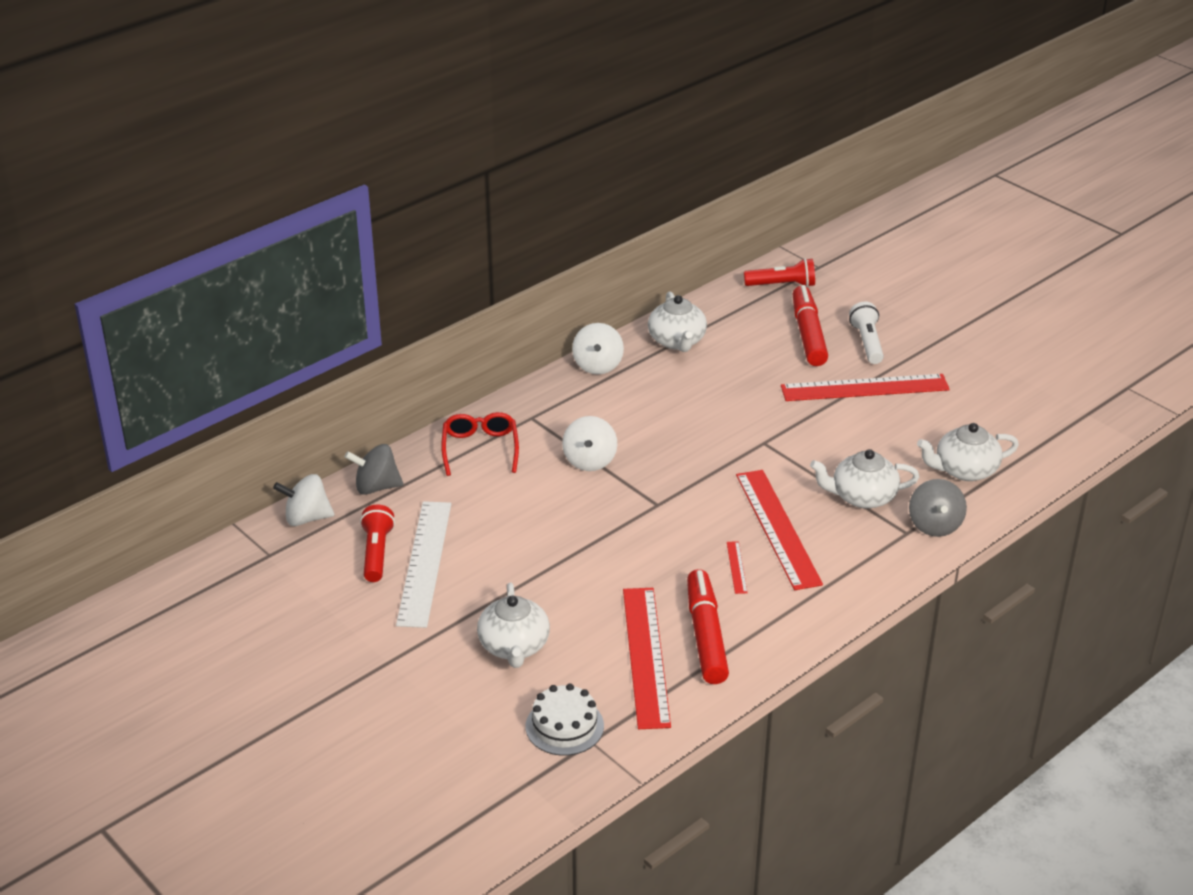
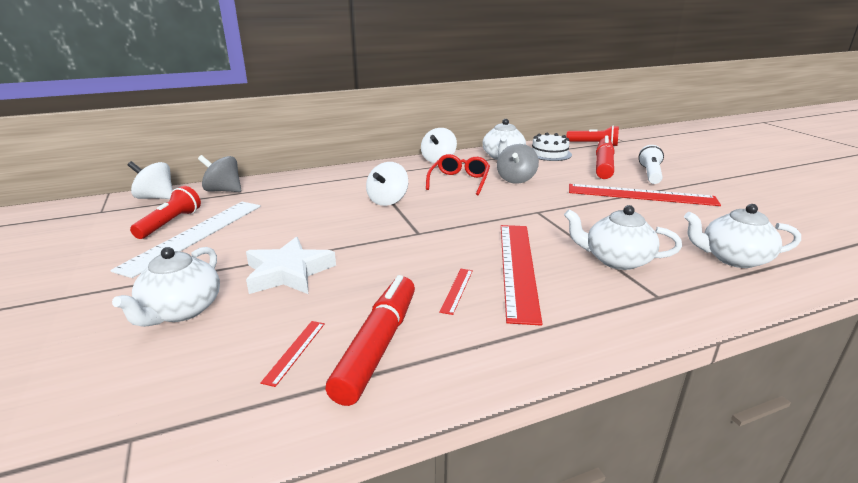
camera: 20 degrees right, 10 degrees down
red glasses [441,412,519,476] -> red glasses moved to [426,154,490,195]
white cake [526,684,604,756] -> white cake moved to [532,133,572,161]
red ruler [623,588,671,729] -> red ruler [260,321,325,387], size x0.41
grey spinning top [909,479,967,537] -> grey spinning top moved to [497,144,539,184]
none -> white star [246,237,336,294]

